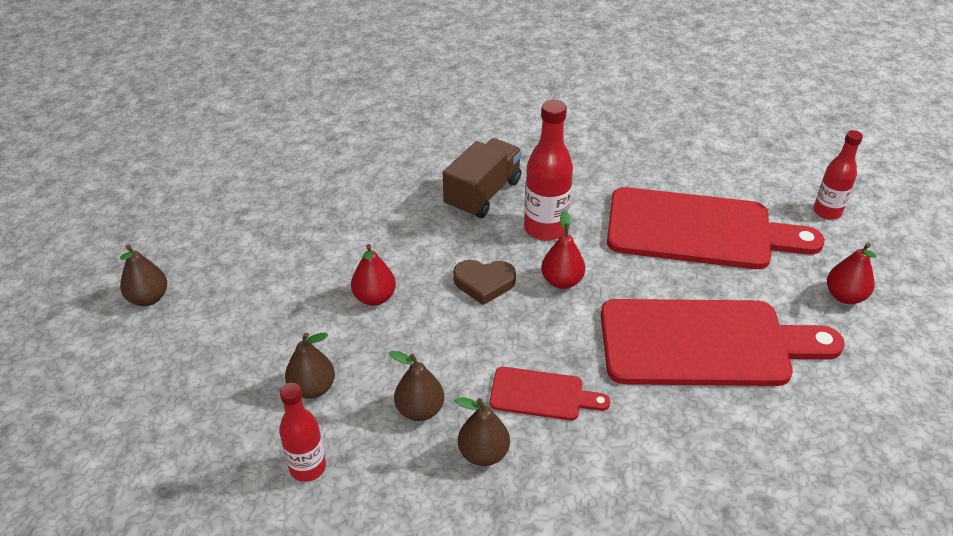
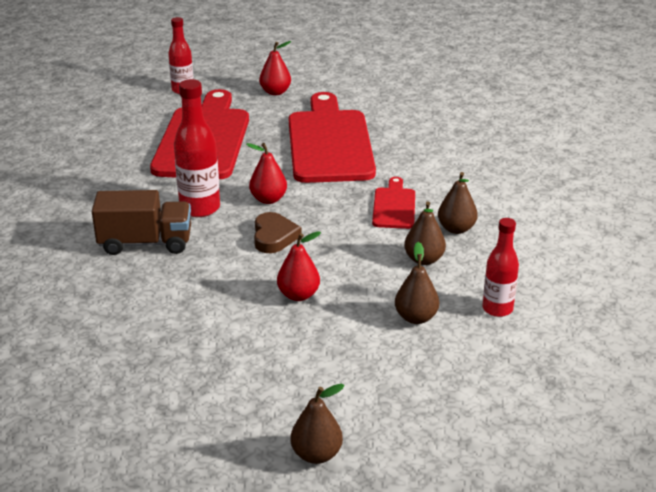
camera: 95 degrees left, 10 degrees down
brown truck [443,138,522,218] -> brown truck turned 150 degrees clockwise [92,190,191,255]

